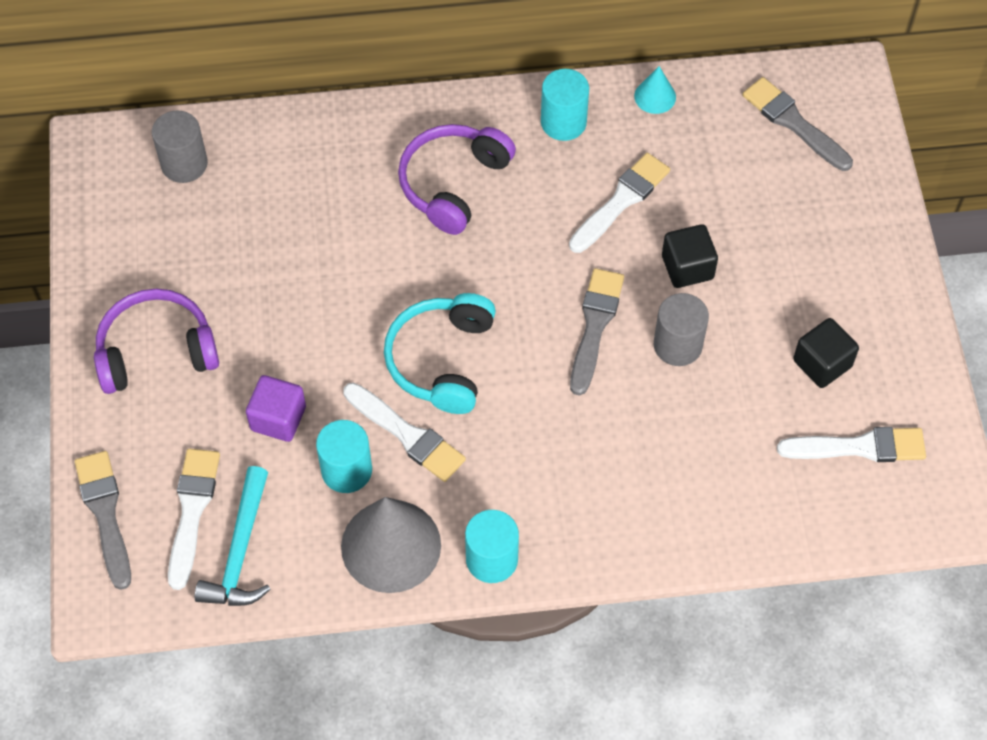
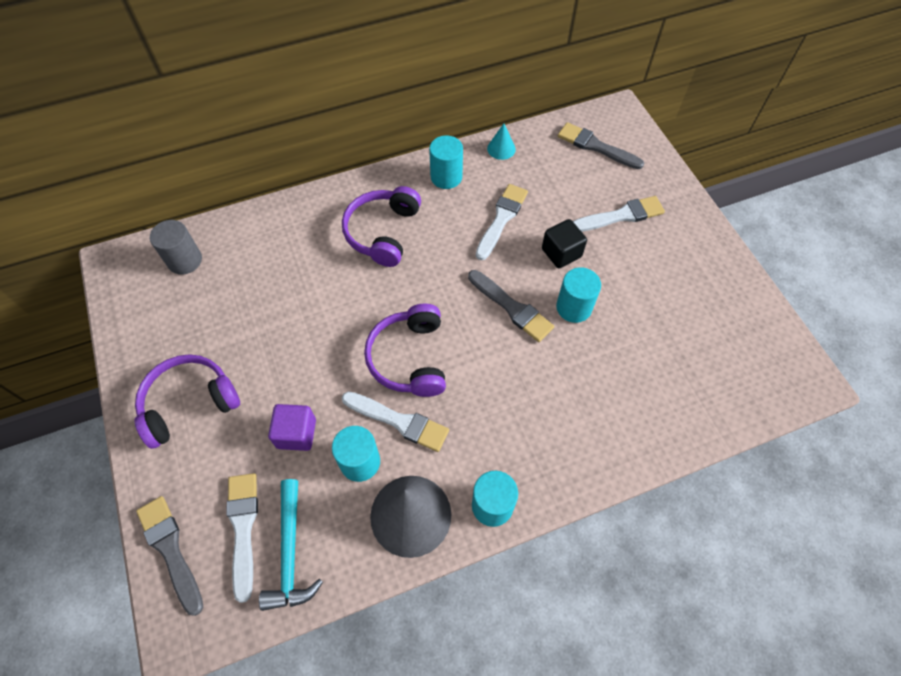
camera: 15 degrees left, 0 degrees up
turquoise headphones [384,293,496,414] -> purple headphones [364,304,446,397]
grey brush [570,268,624,396] -> grey brush turned 135 degrees clockwise [468,270,554,342]
grey cylinder [654,293,709,366] -> turquoise cylinder [556,267,601,323]
white brush [777,427,926,462] -> white brush moved to [573,196,665,232]
black cube [793,318,859,388] -> none

